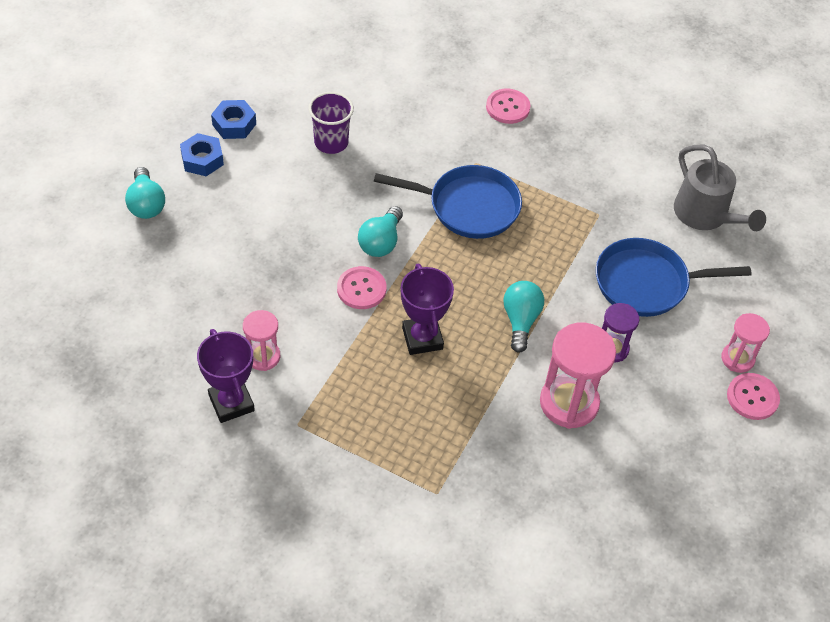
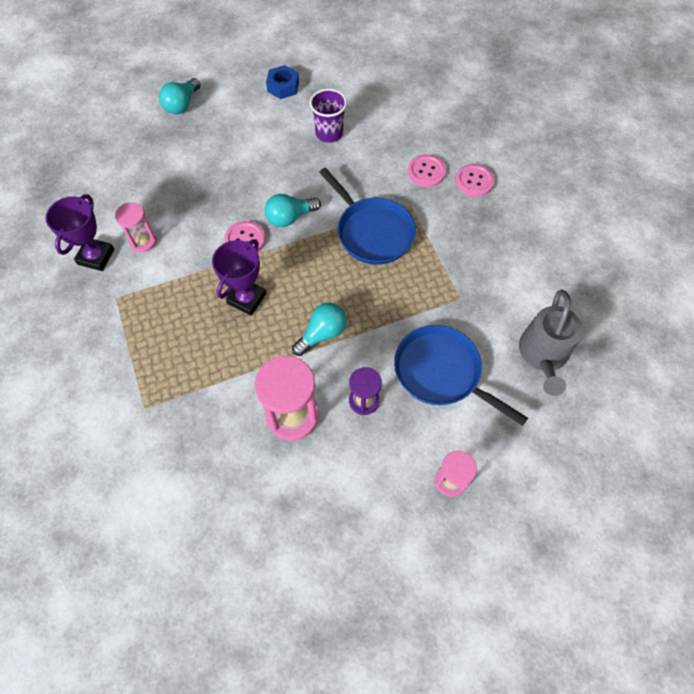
camera: 45 degrees right, 10 degrees up
blue nut [180,133,224,176] -> none
pink button [727,373,780,420] -> pink button moved to [408,154,446,187]

